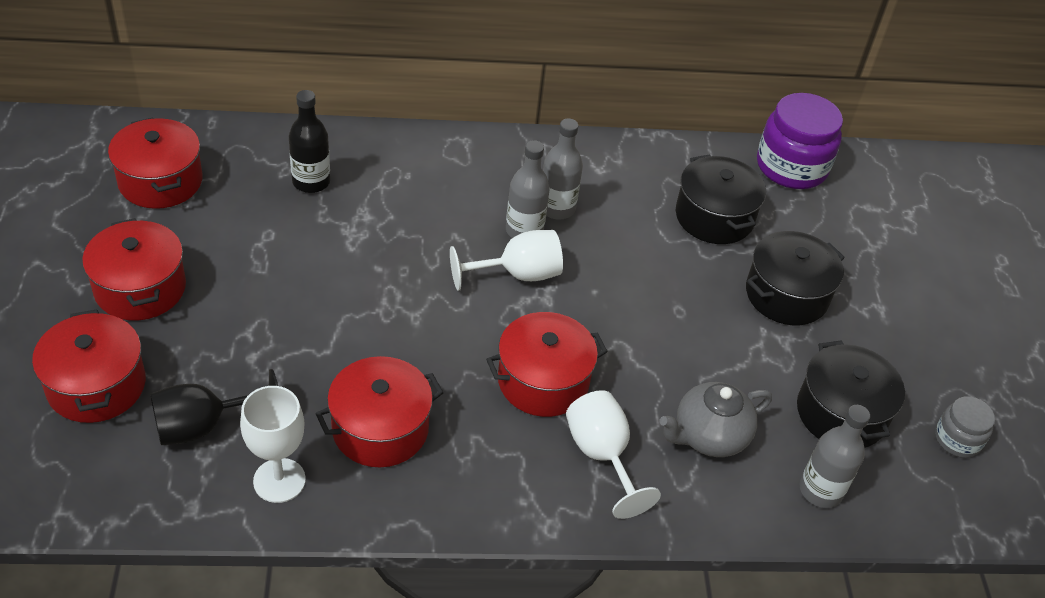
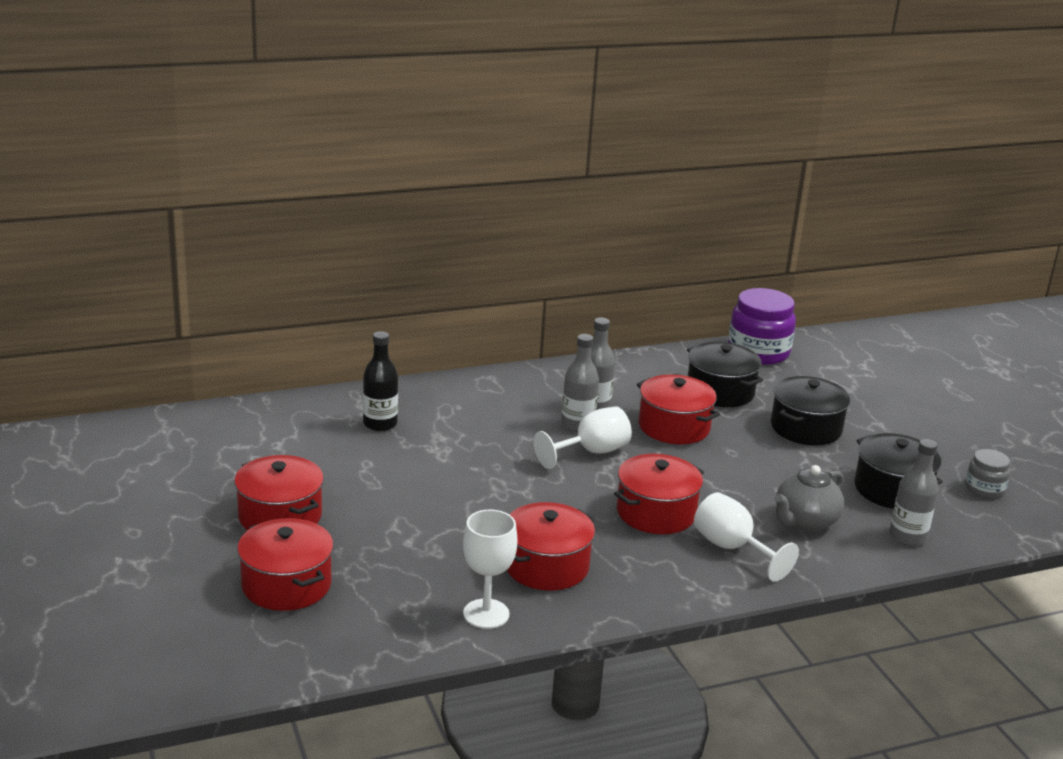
camera: 15 degrees left, 20 degrees down
red pot [108,118,203,209] -> red pot moved to [637,374,720,444]
black goblet [150,369,278,445] -> none

